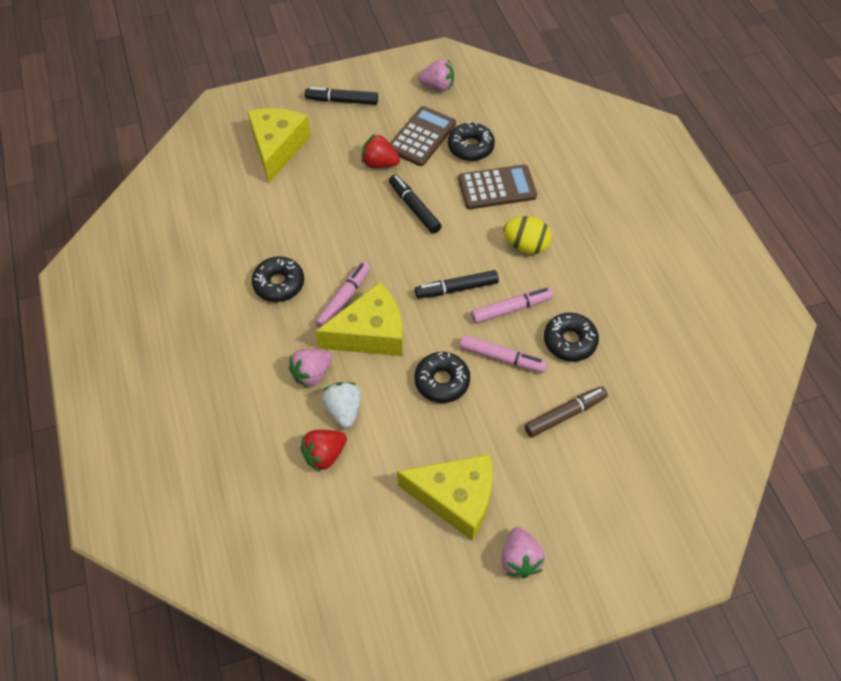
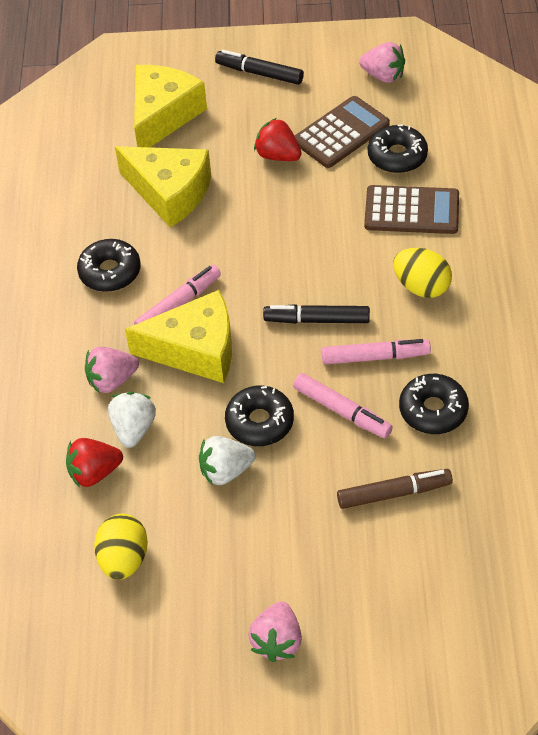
camera: 20 degrees right, 5 degrees down
black marker [389,175,442,234] -> none
yellow cheese [397,454,492,540] -> yellow cheese moved to [115,146,211,228]
none -> yellow egg [94,514,148,580]
none -> white strawberry [199,436,256,486]

